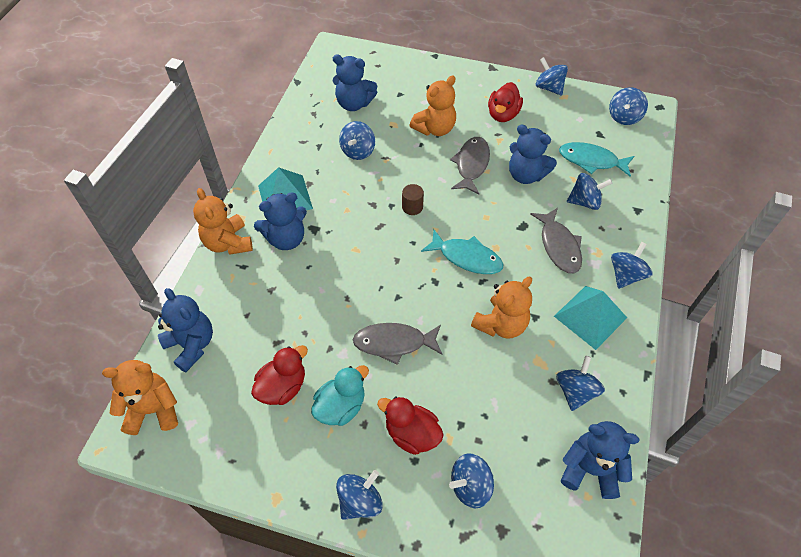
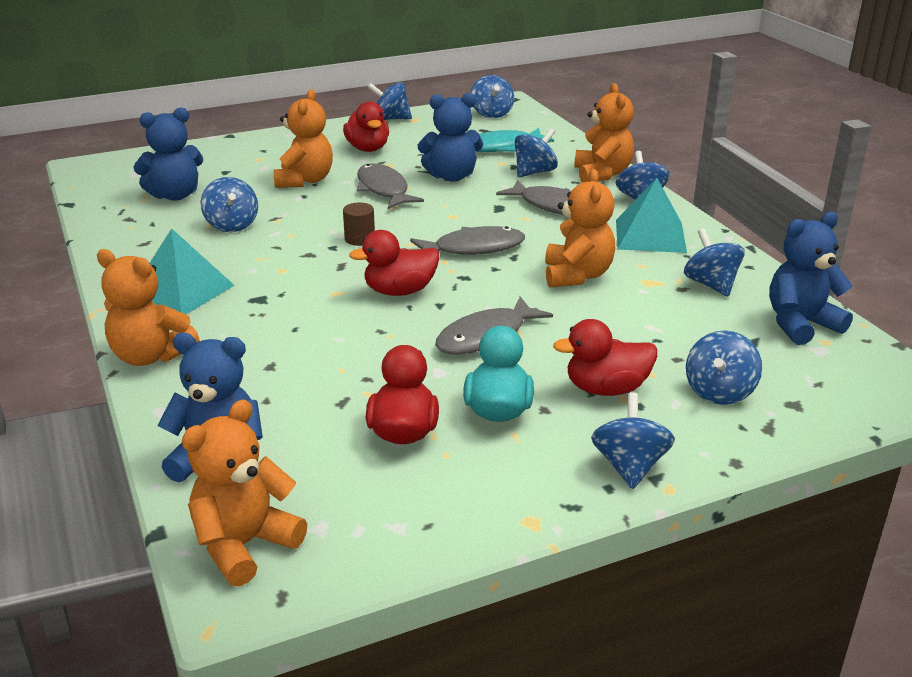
camera: 40 degrees left, 25 degrees down
blue teddy bear [254,192,307,250] -> none
turquoise fish [421,230,503,274] -> grey fish [410,226,525,255]
none -> red duck [349,230,439,296]
none -> orange teddy bear [574,83,634,182]

